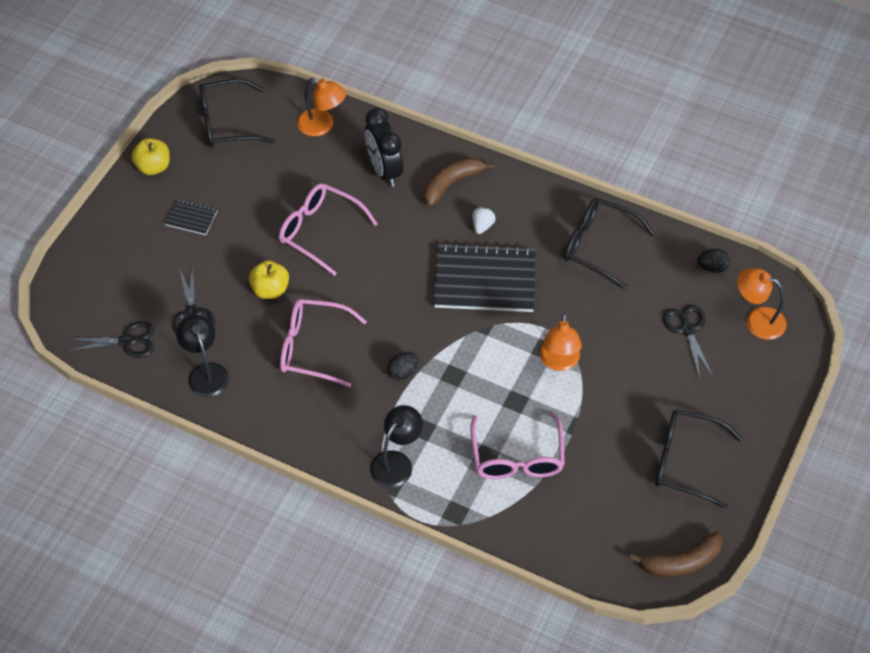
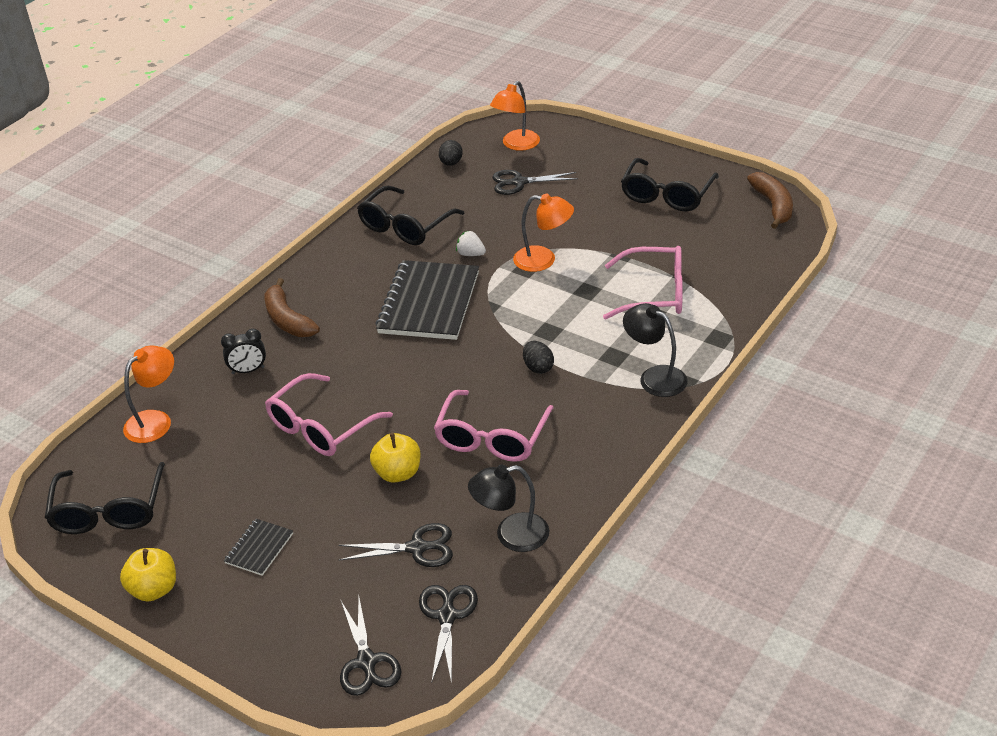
camera: 80 degrees left, 15 degrees down
black clock [365,108,403,187] -> black clock [221,329,266,374], size x0.57
white strawberry [472,207,496,234] -> white strawberry moved to [456,231,486,256]
none -> black scissors [340,598,402,696]

